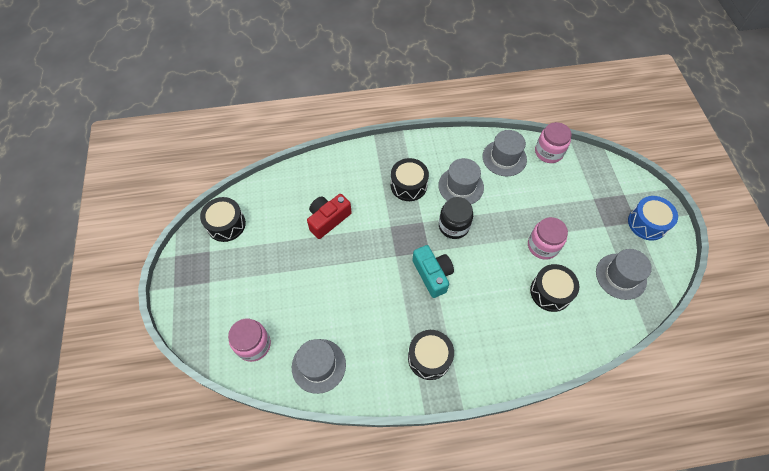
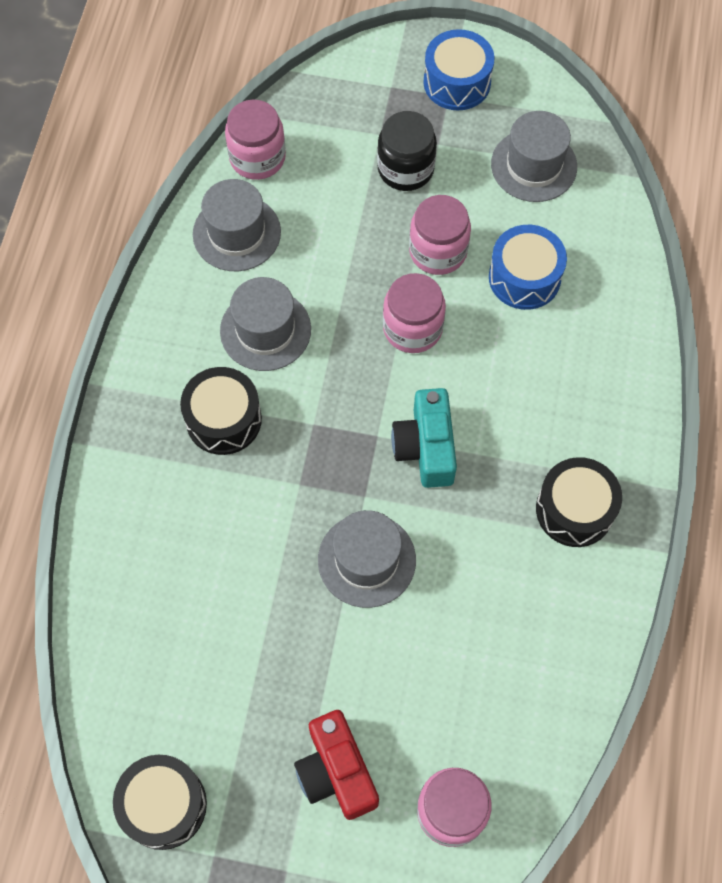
camera: 70 degrees left, 5 degrees up
grey hat [292,339,346,394] -> grey hat moved to [318,510,416,608]
red camera [307,194,352,239] -> red camera moved to [294,710,379,820]
turquoise camera [412,245,454,298] -> turquoise camera turned 90 degrees counterclockwise [391,388,457,488]
black jar [439,197,473,239] -> black jar moved to [377,111,437,191]
black drum [530,264,579,312] -> blue drum [489,225,567,310]
none -> pink jar [383,273,446,353]

